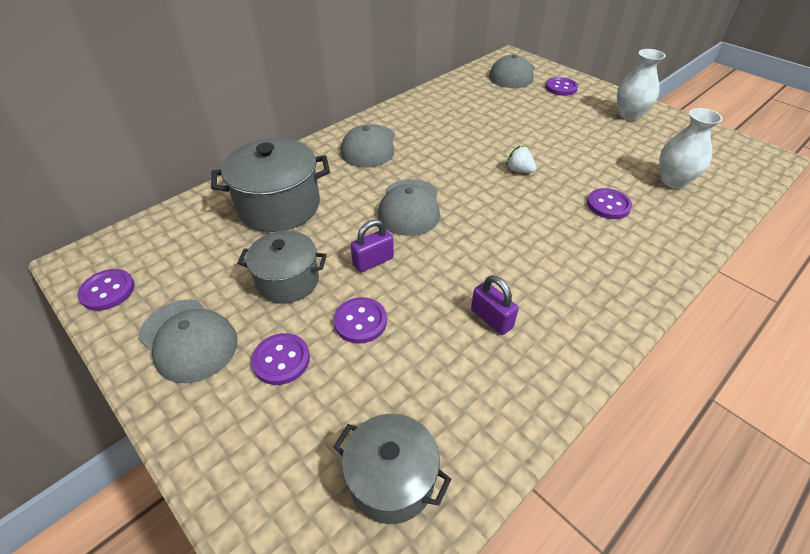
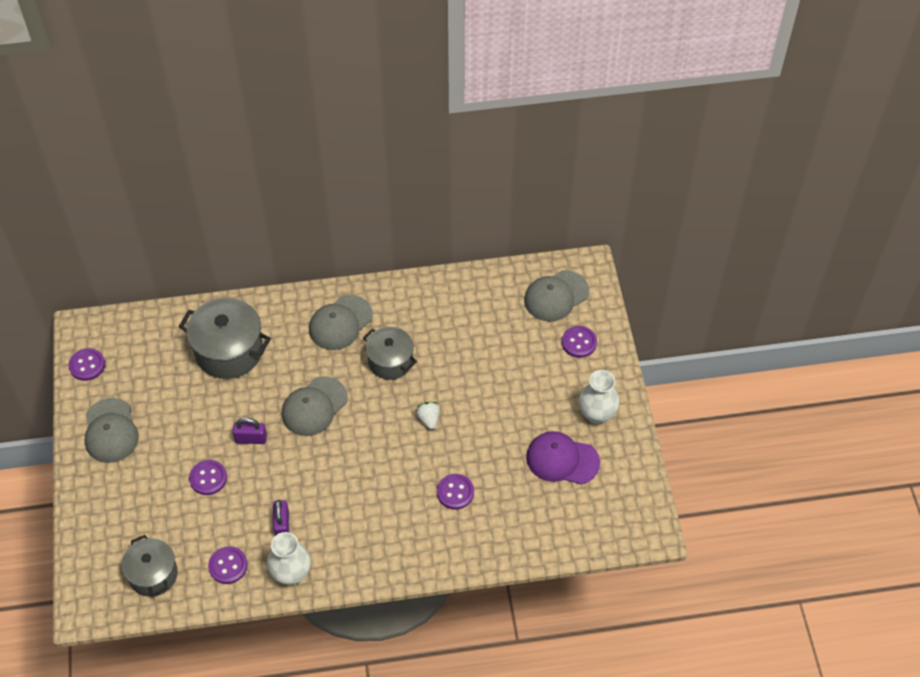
camera: 35 degrees right, 10 degrees up
grey pot [237,230,327,303] -> grey pot moved to [363,327,417,380]
purple button [251,333,310,385] -> purple button moved to [208,546,248,584]
white vase [659,108,723,189] -> white vase moved to [267,532,311,585]
none -> purple cap [526,431,600,485]

